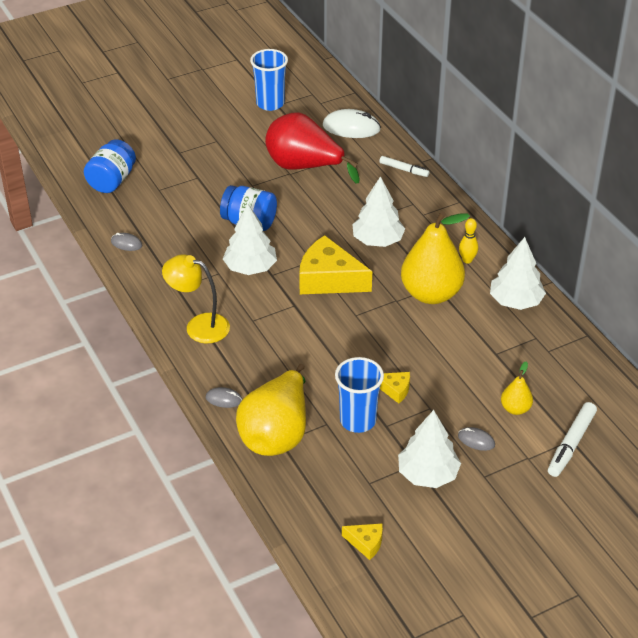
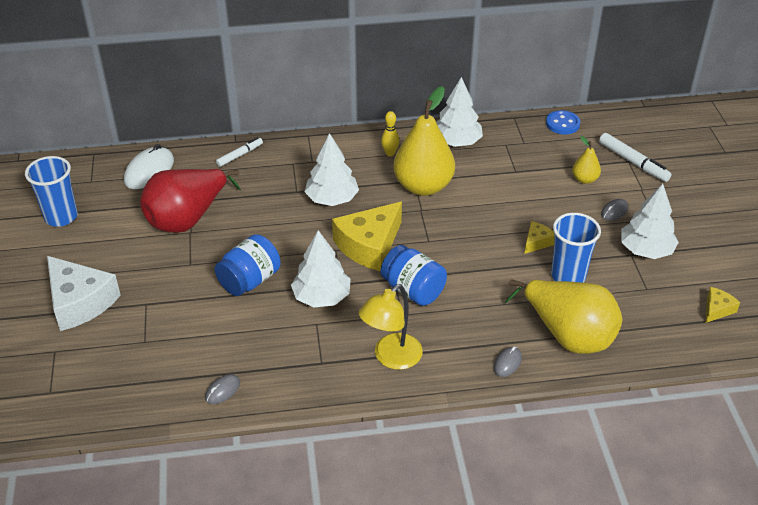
camera: 70 degrees left, 0 degrees up
blue jar [84,139,136,193] -> blue jar moved to [381,245,447,306]
none -> white cheese [47,256,121,331]
none -> blue button [546,110,581,134]

